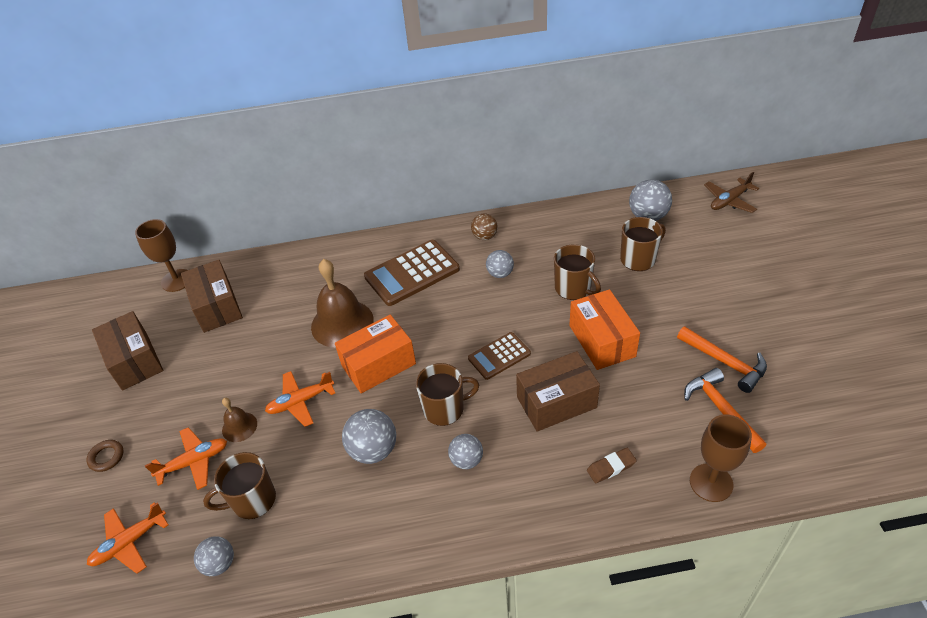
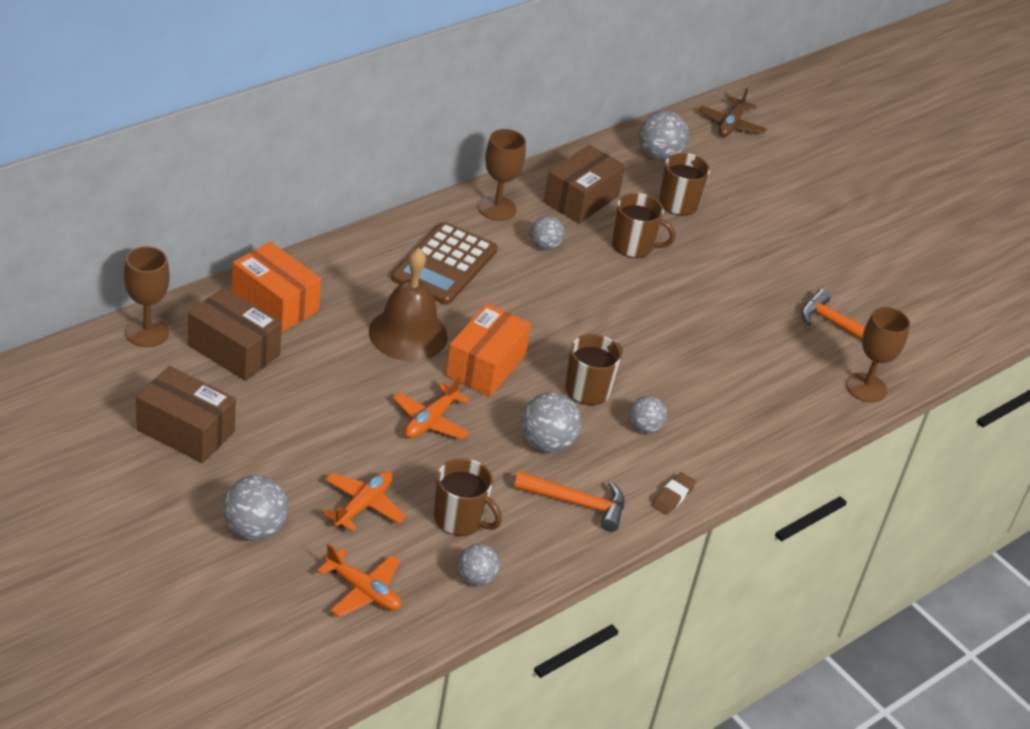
camera: 40 degrees left, 5 degrees down
brown ring [86,440,124,472] -> grey ball [223,475,288,541]
orange plane [87,502,169,574] -> orange plane turned 75 degrees counterclockwise [317,544,401,617]
brown mug [203,452,276,519] -> brown mug turned 90 degrees counterclockwise [434,458,502,536]
brown bell [222,398,257,442] -> none
brown calculator [468,332,531,380] -> none
brown ball [471,213,498,240] -> brown goblet [478,129,526,221]
brown box [516,351,600,432] -> brown box moved to [543,145,625,224]
orange box [569,289,640,370] -> orange box moved to [232,242,321,332]
brown eraser [587,448,637,483] -> brown eraser moved to [652,472,696,515]
orange hammer [677,326,767,393] -> orange hammer moved to [514,471,625,532]

